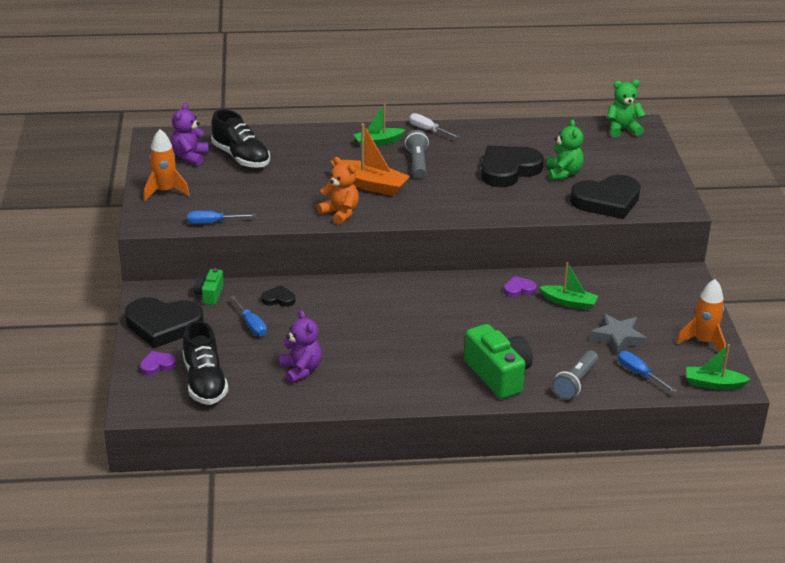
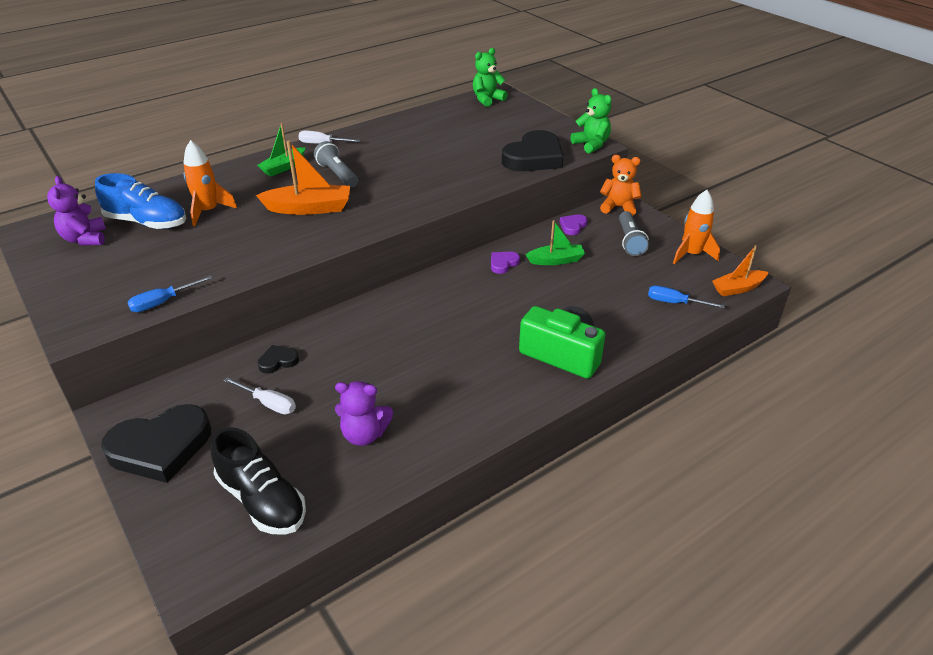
camera: 30 degrees left, 5 degrees up
purple heart [140,351,176,375] -> purple heart moved to [560,214,588,235]
orange rocket [144,129,190,201] -> orange rocket moved to [184,140,237,226]
green camera [194,268,224,305] -> none
black shoe [211,109,270,168] -> blue shoe [95,173,186,229]
blue screwdriver [230,296,267,337] -> white screwdriver [224,377,296,414]
purple teddy bear [279,310,322,384] -> purple teddy bear turned 150 degrees clockwise [335,381,393,446]
orange teddy bear [317,157,359,225] -> orange teddy bear moved to [600,155,641,216]
black heart [481,146,544,187] -> none
green teddy bear [546,119,584,181] -> green teddy bear moved to [571,88,611,154]
grey flashlight [552,350,598,400] -> grey flashlight moved to [619,211,649,256]
grey star [590,313,647,356] -> none
green boat [686,344,751,390] -> orange boat [712,245,768,296]

